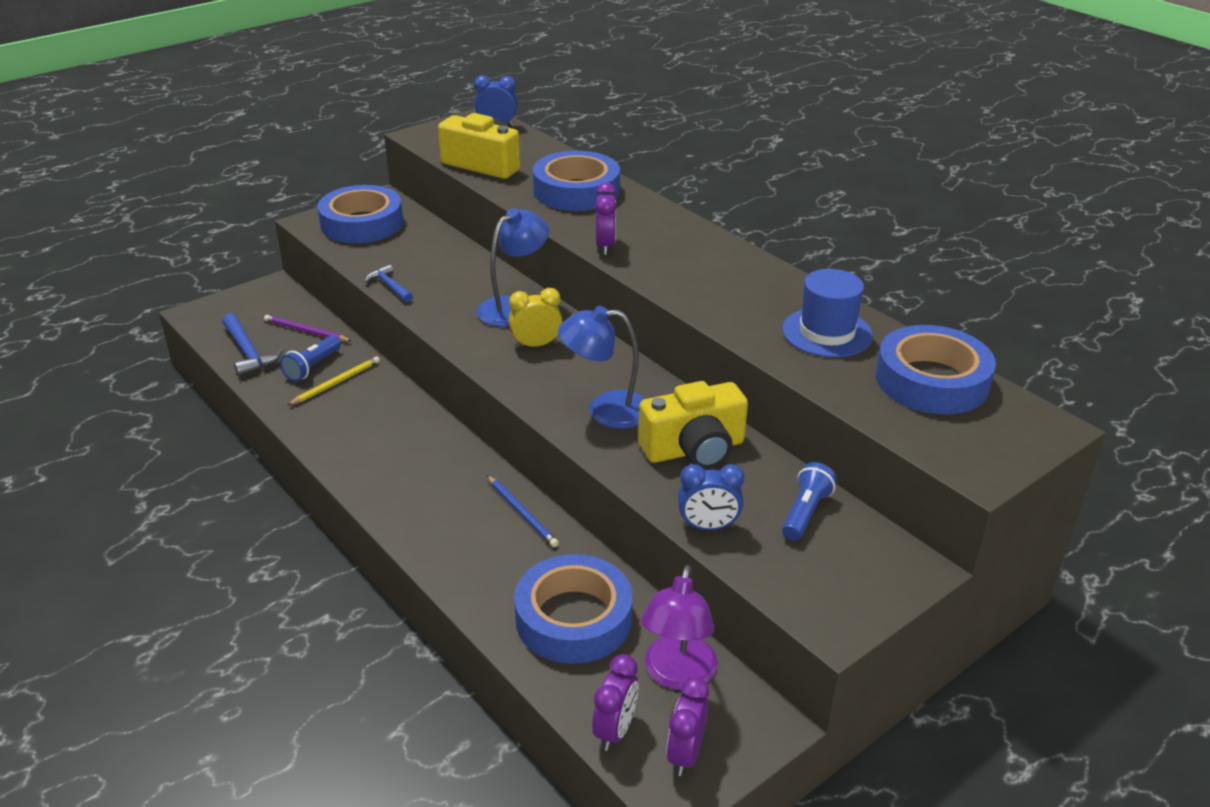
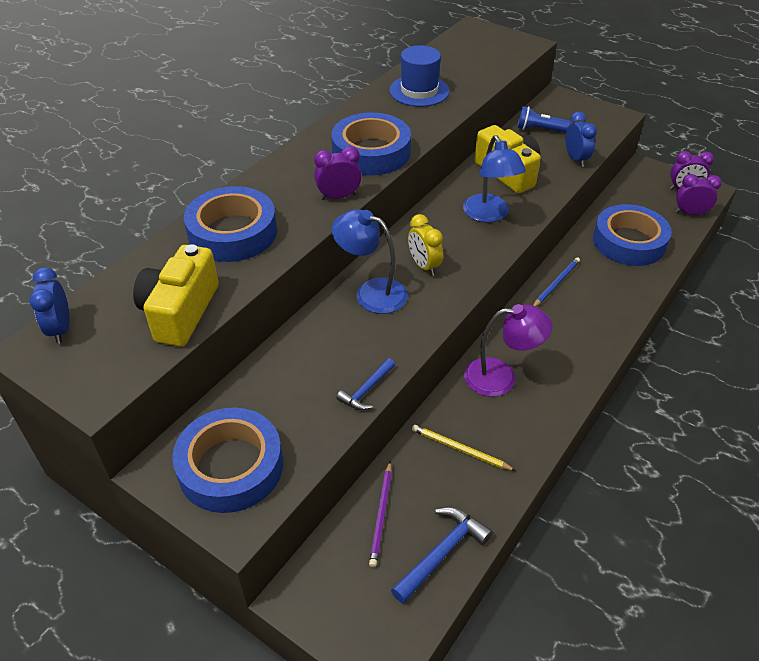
camera: 105 degrees left, 10 degrees up
blue flashlight [280,336,341,382] -> none
purple lamp [641,565,718,690] -> purple lamp moved to [464,304,552,397]
blue tape [876,325,996,414] -> blue tape moved to [331,112,411,176]

